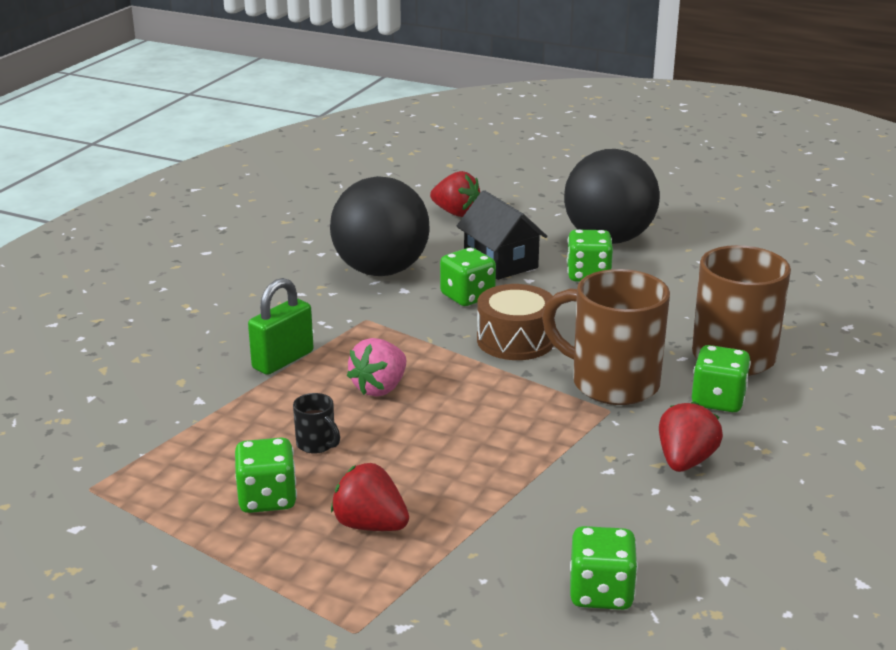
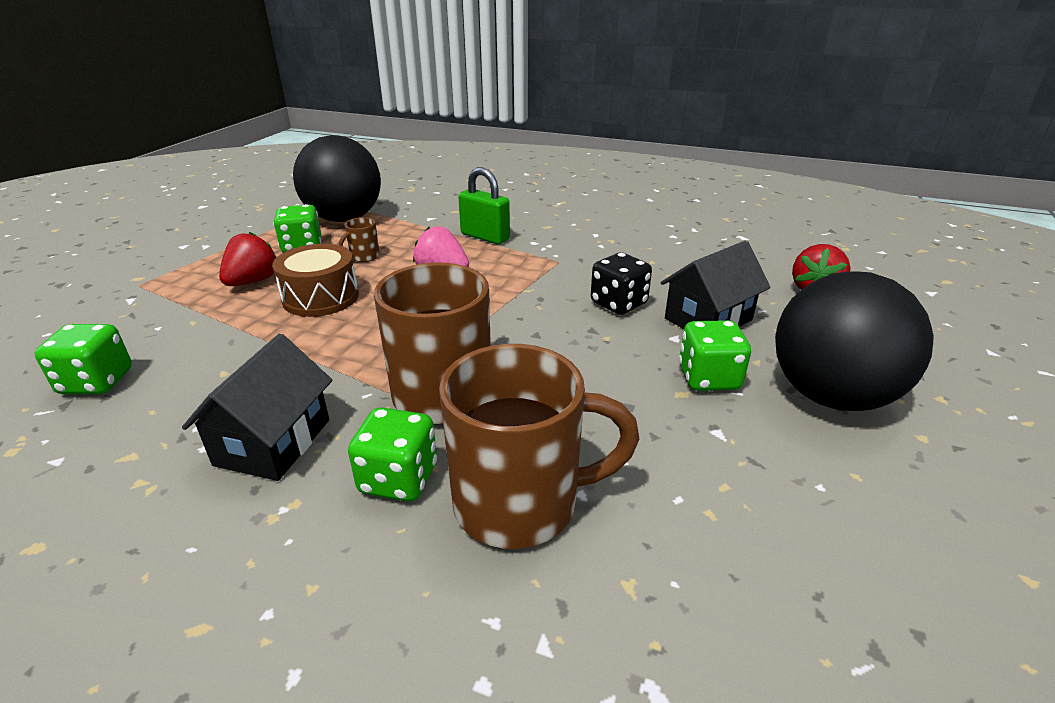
camera: 85 degrees right, 5 degrees up
black mug [293,393,340,454] -> brown mug [338,217,380,262]
black ball [330,176,430,276] -> black ball moved to [293,135,381,222]
green dice [440,248,496,306] -> black dice [591,253,652,315]
brown drum [477,284,555,360] -> brown drum moved to [272,244,359,317]
red strawberry [659,401,723,472] -> black house [182,334,332,481]

